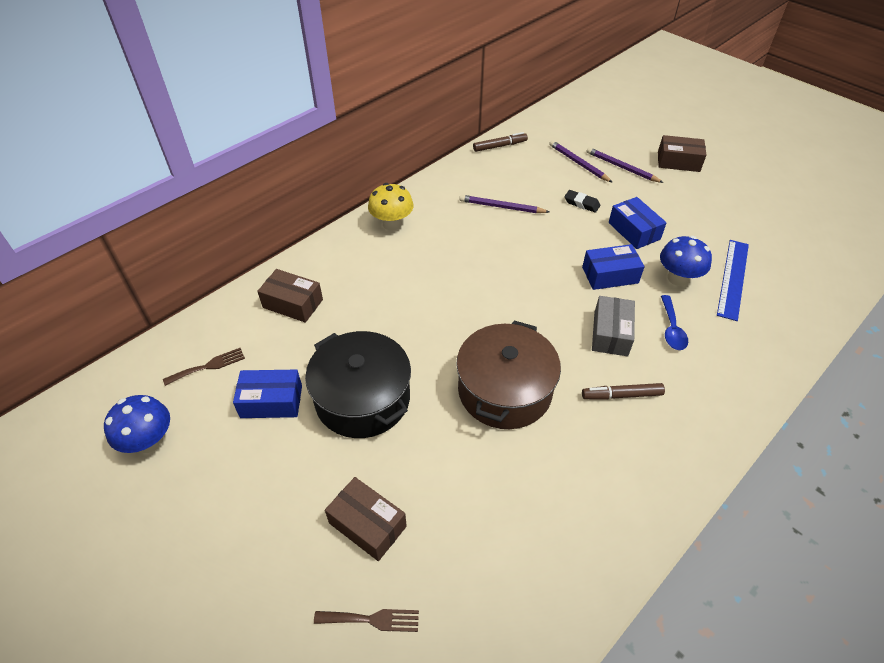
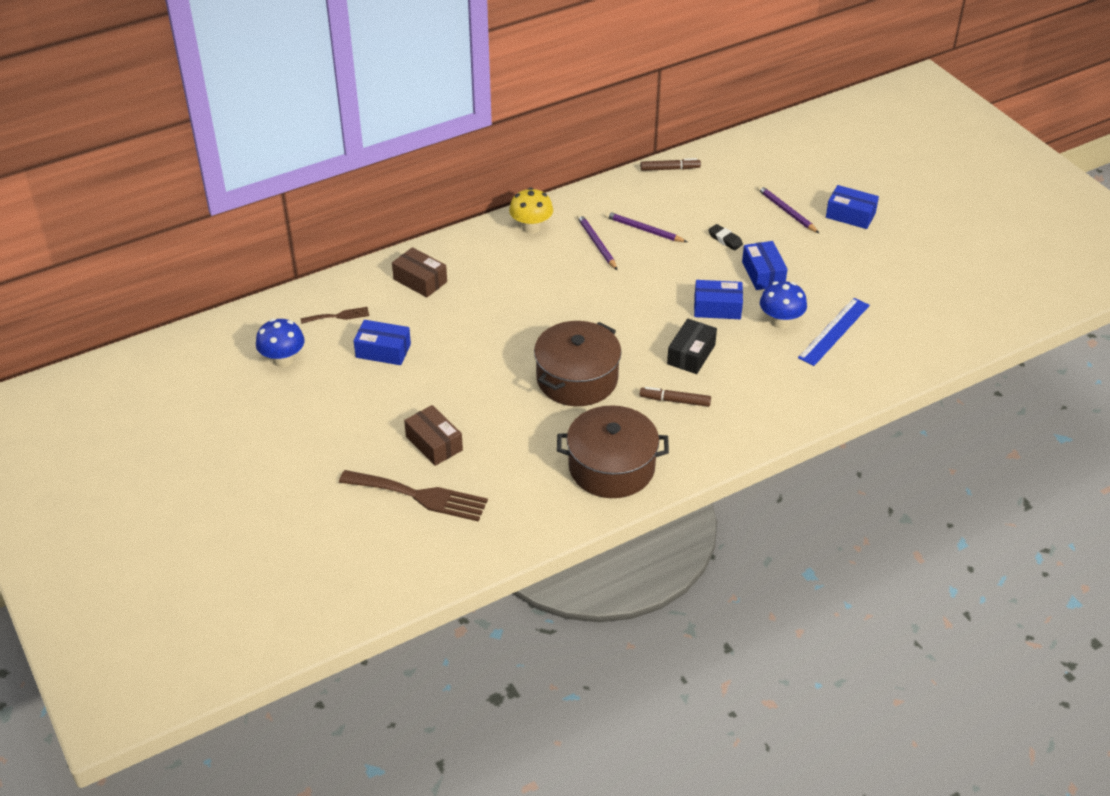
camera: 15 degrees right, 5 degrees down
black pot [305,331,411,438] -> none
brown fork [314,609,419,632] -> brown fork [339,470,488,522], size x1.98
purple pencil [549,140,613,183] -> purple pencil moved to [577,214,617,270]
grey box [592,296,635,356] -> black box [667,319,717,374]
brown box [658,135,706,172] -> blue box [826,185,879,229]
blue spoon [661,295,688,350] -> none
none -> brown pot [557,405,669,498]

